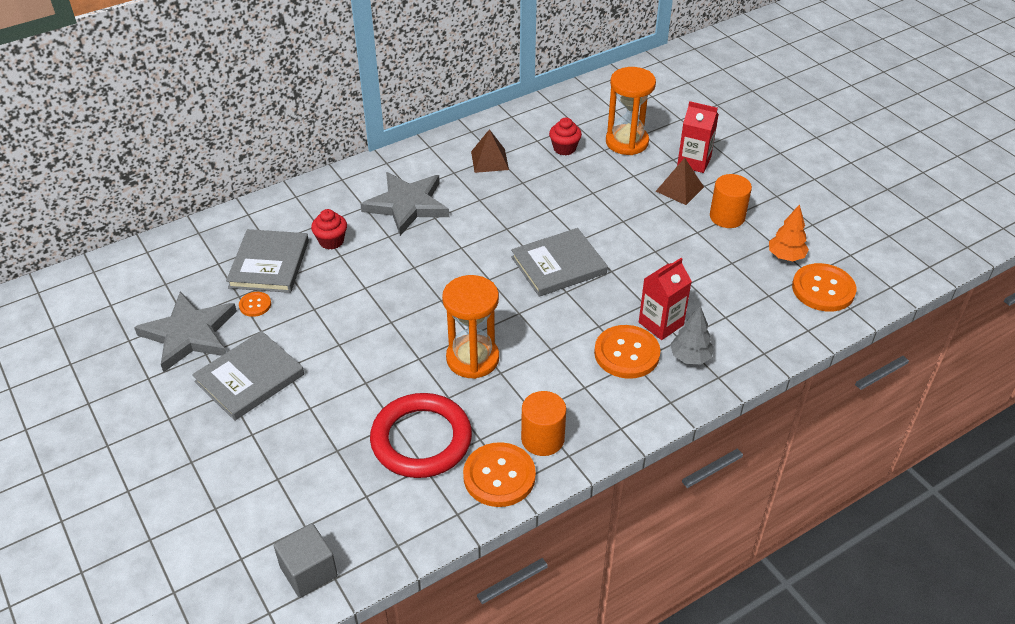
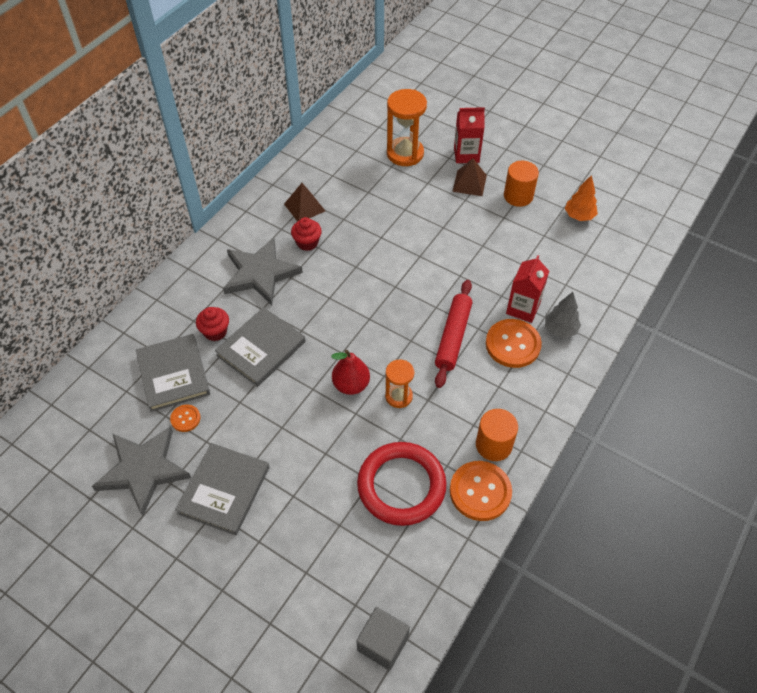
camera: 25 degrees left, 10 degrees up
orange hourglass [442,275,499,379] -> orange hourglass [385,359,414,408], size x0.59
grey book [511,228,608,297] -> grey book moved to [215,307,306,387]
red cupcake [549,117,582,155] -> red cupcake moved to [291,217,322,251]
orange button [792,263,856,312] -> none
none -> red pear [331,350,370,395]
none -> red rolling pin [435,280,472,388]

